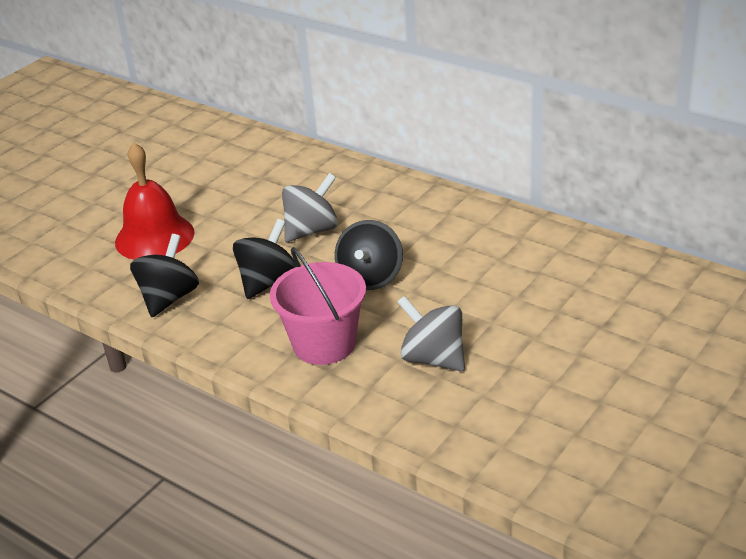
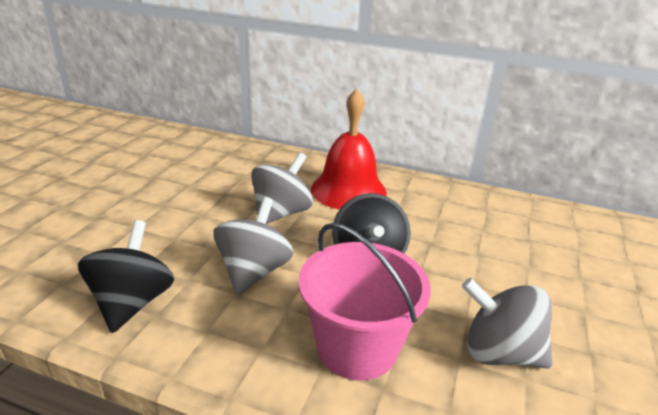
camera: 20 degrees left, 5 degrees down
red bell [115,143,194,260] -> red bell moved to [311,88,387,210]
black spinning top [233,219,297,299] -> grey spinning top [214,197,294,295]

